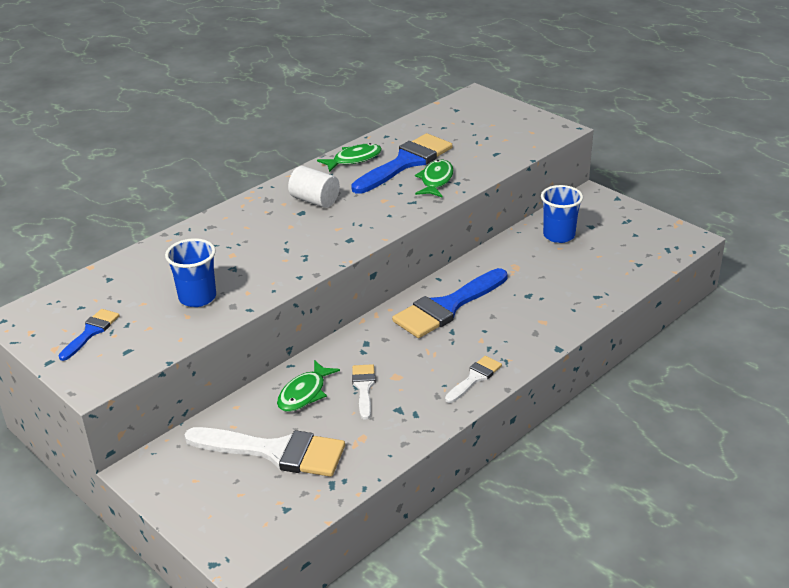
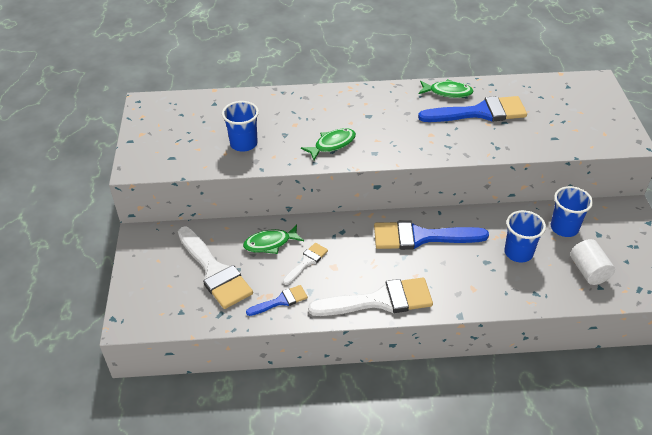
camera: 40 degrees right, 10 degrees up
blue brush [58,309,120,361] -> blue brush moved to [246,285,308,316]
white cylinder [288,166,340,208] -> white cylinder moved to [570,239,615,285]
green fish [415,160,454,197] -> green fish moved to [301,128,356,160]
white brush [445,356,502,403] -> white brush [308,277,433,316], size x1.95
none -> blue cup [504,210,546,263]

